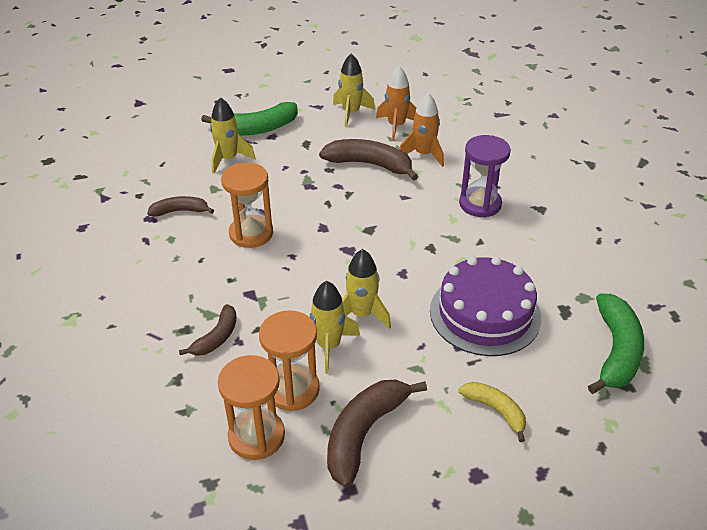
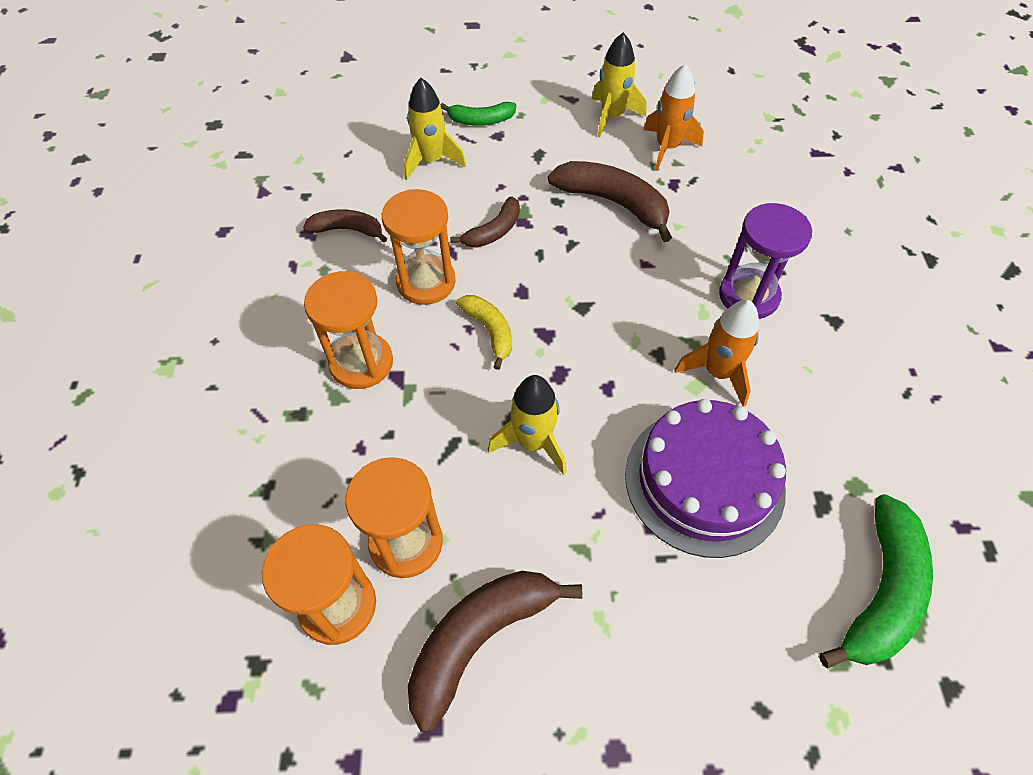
camera: 15 degrees right, 15 degrees up
brown banana [179,304,237,356] -> brown banana moved to [450,196,520,248]
green banana [201,102,298,135] -> green banana [441,102,516,126], size x0.59
yellow rocket [309,281,360,374] -> none
orange rocket [399,93,444,167] -> orange rocket moved to [674,300,759,407]
yellow banana [459,382,526,442] -> yellow banana moved to [456,295,512,370]
none -> orange hourglass [304,271,393,389]

